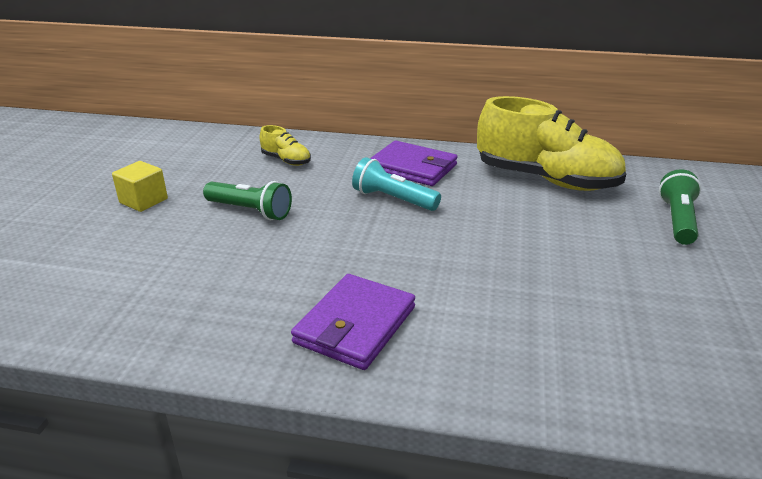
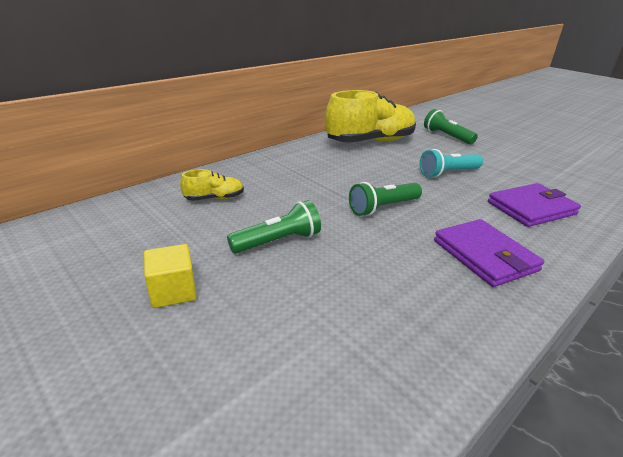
camera: 55 degrees left, 0 degrees up
turquoise flashlight [352,157,441,211] -> turquoise flashlight moved to [420,149,483,178]
purple wallet [370,141,457,186] -> purple wallet moved to [488,183,581,227]
none -> green flashlight [349,182,422,216]

